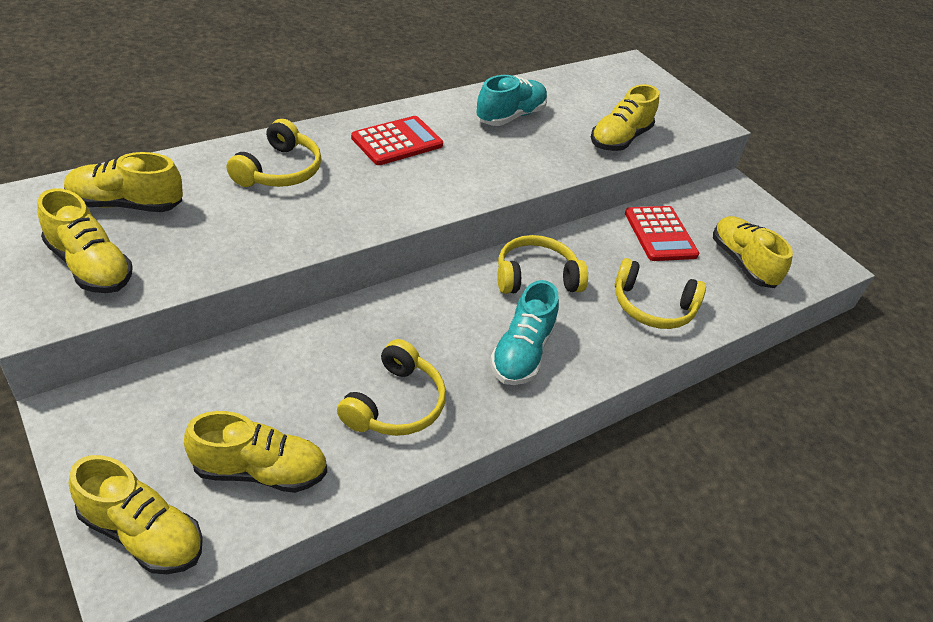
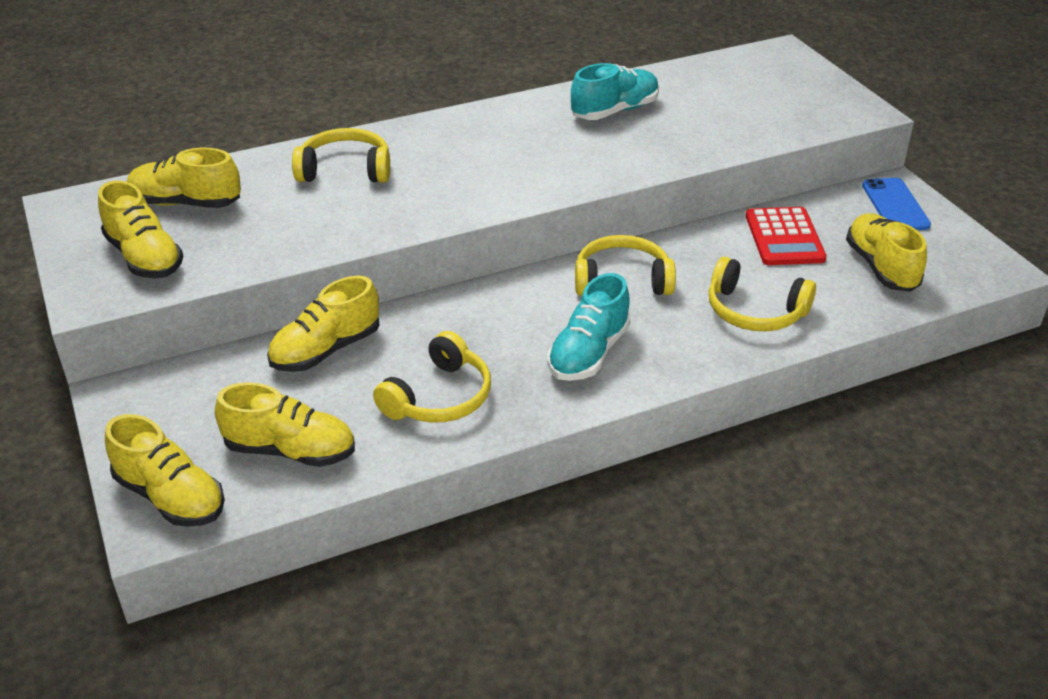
camera: 15 degrees right, 5 degrees down
yellow headphones [227,119,321,187] -> yellow headphones turned 120 degrees counterclockwise [292,128,390,183]
red calculator [351,116,443,165] -> none
yellow shoe [591,84,659,151] -> yellow shoe moved to [267,276,379,372]
none -> blue phone [862,178,931,230]

